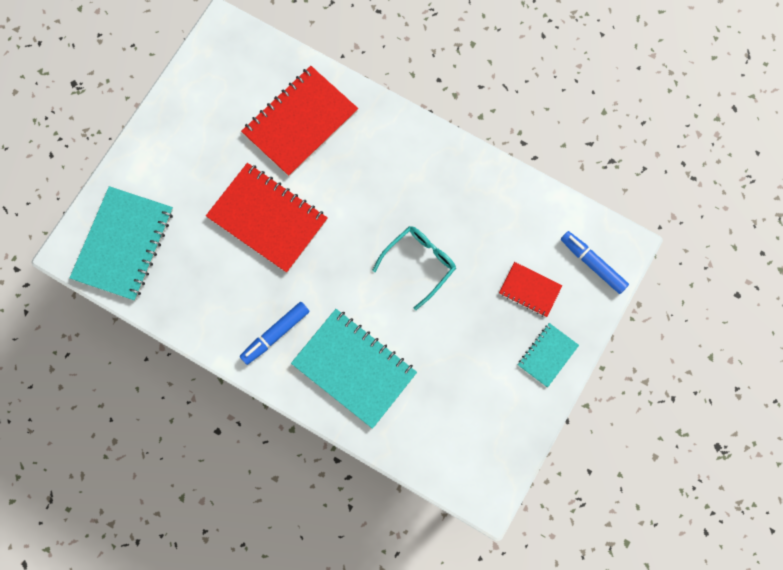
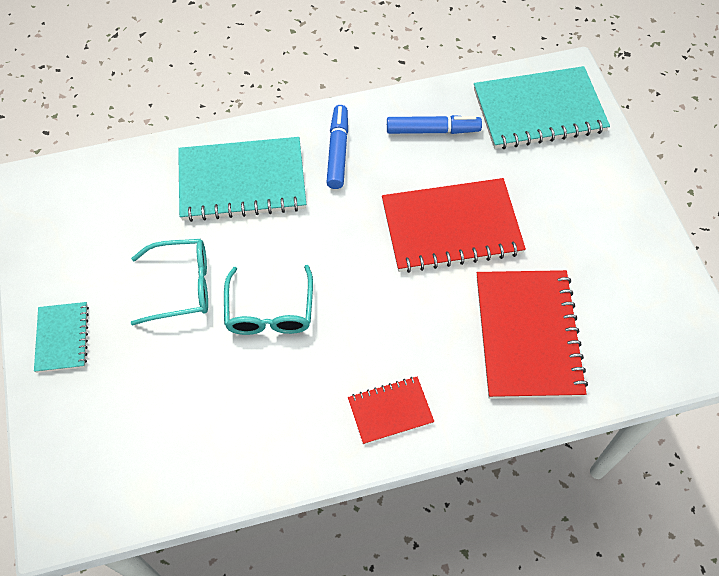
camera: 135 degrees right, 15 degrees down
turquoise notebook [70,186,173,301] -> turquoise notebook turned 75 degrees counterclockwise [474,66,610,149]
red notebook [499,262,563,317] -> red notebook moved to [348,377,434,445]
blue marker [561,231,629,294] -> blue marker moved to [387,115,482,134]
none -> turquoise glasses [131,239,208,326]

